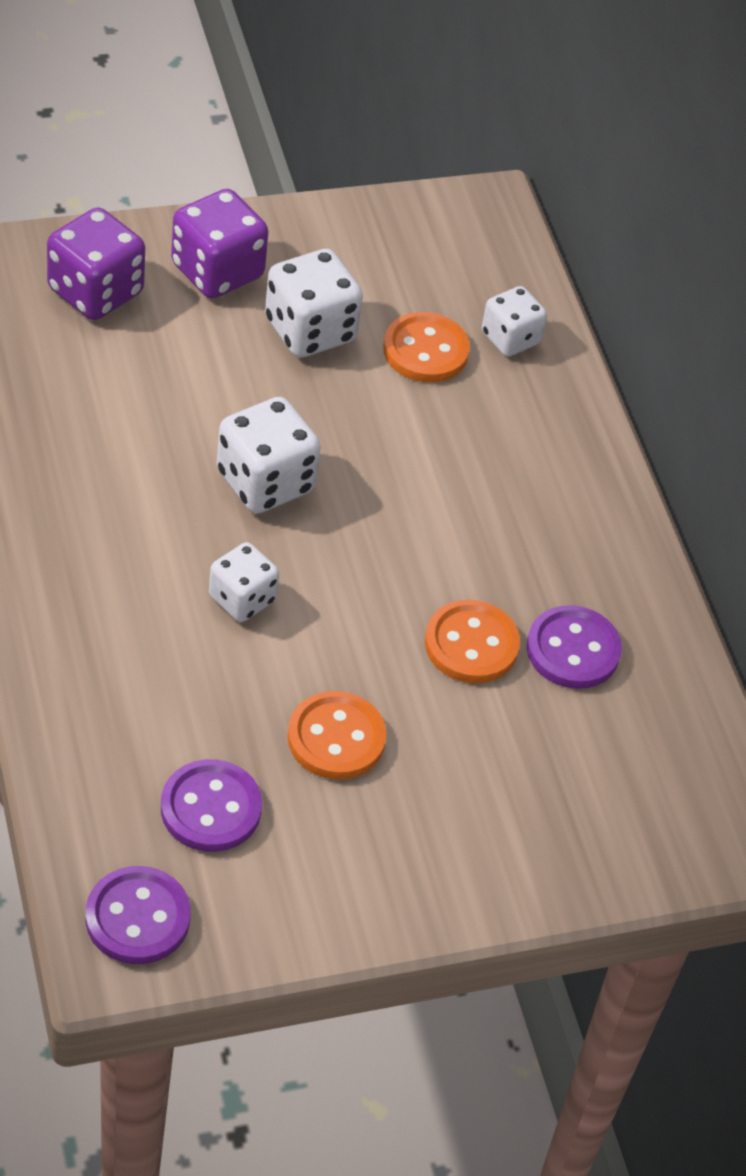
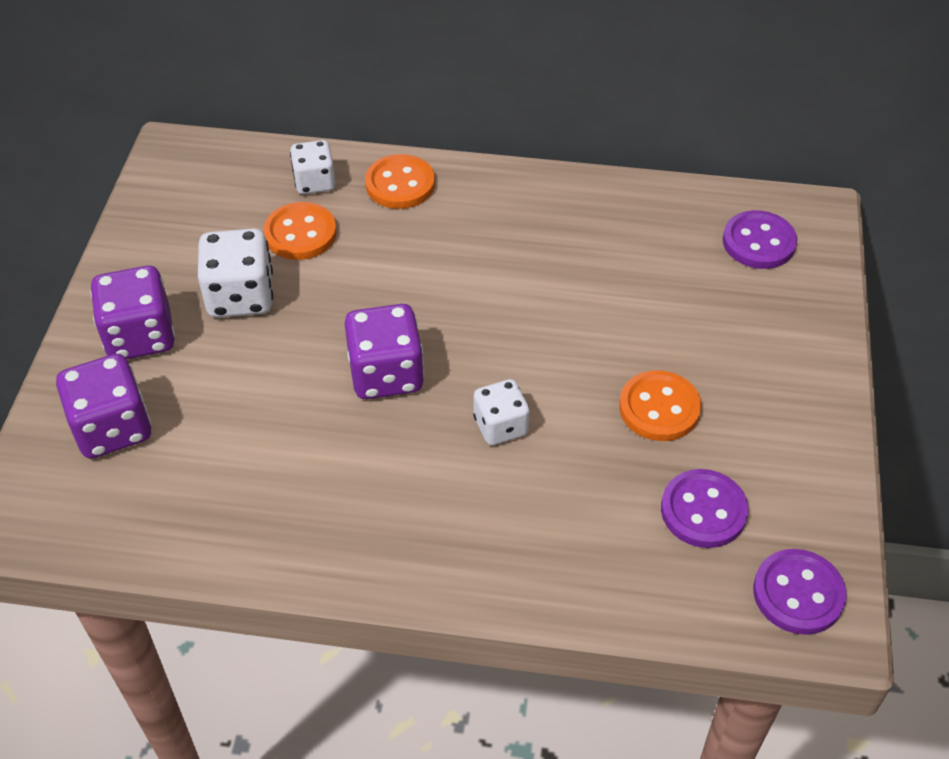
camera: 60 degrees left, 0 degrees up
white dice [217,397,321,514] -> purple dice [344,304,424,399]
orange button [425,600,520,683] -> orange button moved to [365,154,435,209]
purple button [527,605,622,689] -> purple button moved to [723,210,797,269]

